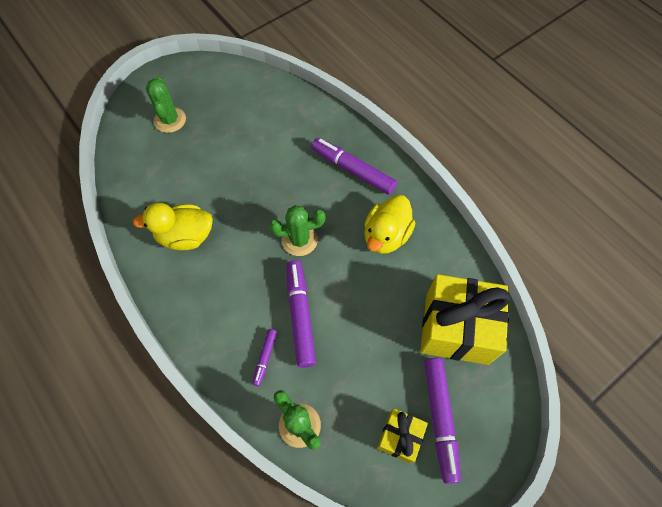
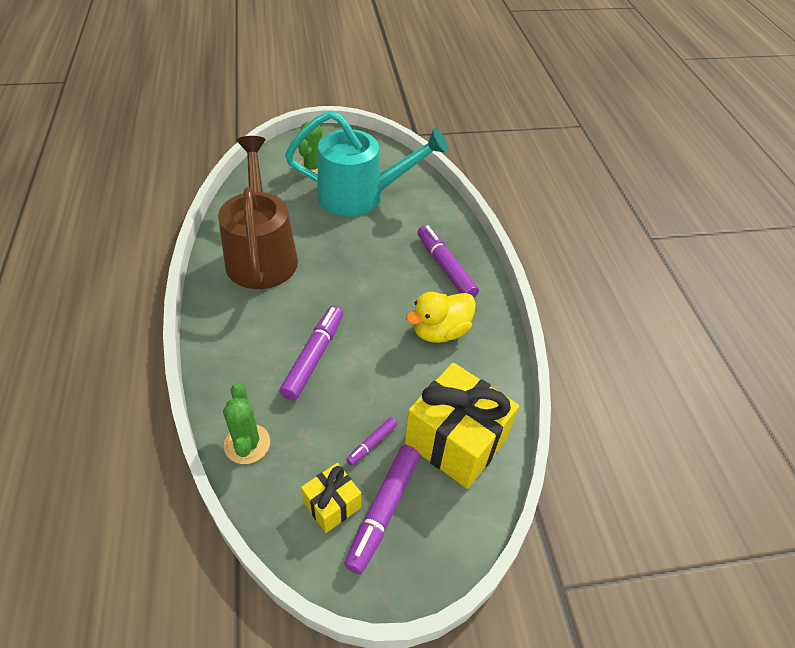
camera: 25 degrees right, 15 degrees down
yellow duck [133,203,213,250] -> brown watering can [218,136,298,289]
purple marker [252,329,277,386] -> purple marker moved to [346,417,397,466]
green cactus [270,205,325,256] -> none
none -> turquoise watering can [285,110,449,216]

